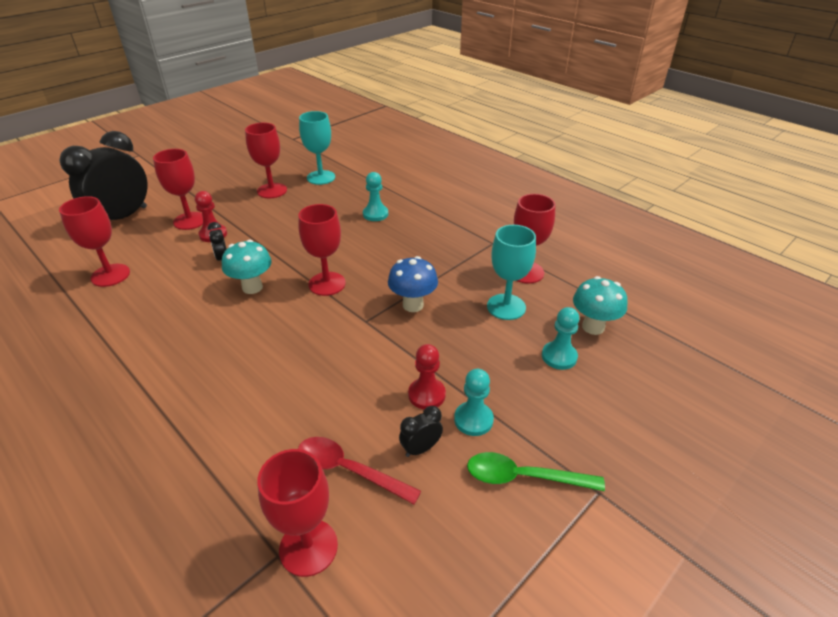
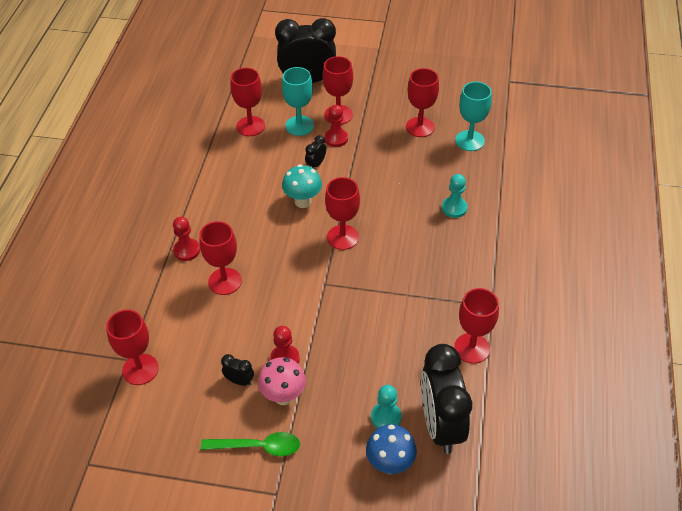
camera: 55 degrees right, 10 degrees up
red spoon [298,437,421,504] -> none
blue mushroom [388,256,438,312] -> blue mushroom moved to [366,424,417,474]
turquoise pawn [454,369,494,436] -> pink mushroom [258,357,306,405]
green spoon [467,452,605,491] -> green spoon turned 120 degrees clockwise [201,432,300,456]
turquoise goblet [487,225,536,320] -> turquoise goblet moved to [282,67,314,136]
turquoise mushroom [573,276,628,335] -> black clock [421,344,472,454]
none -> red pawn [173,217,200,261]
none -> red goblet [199,221,242,295]

